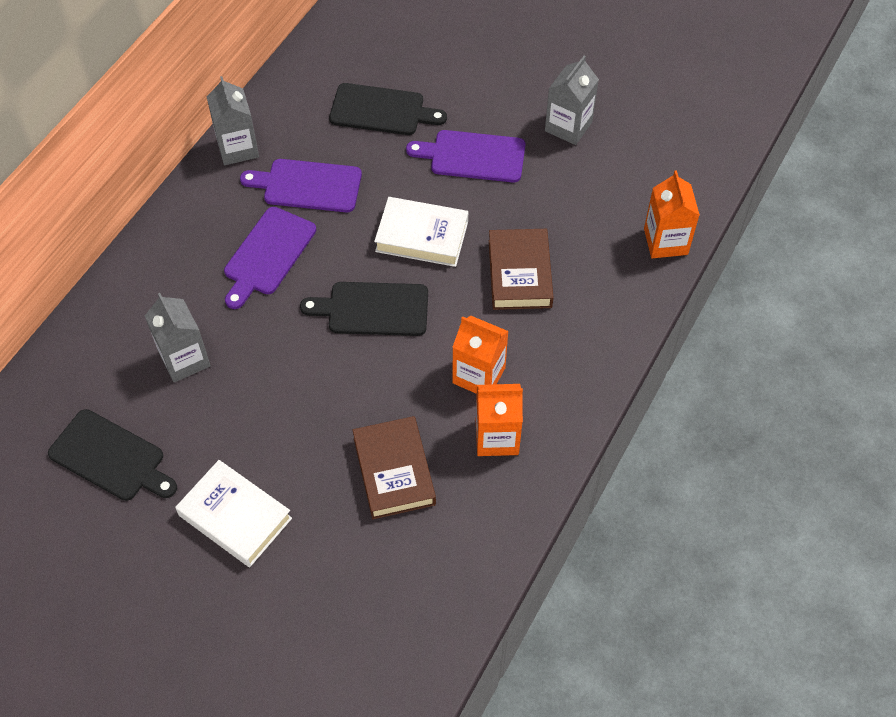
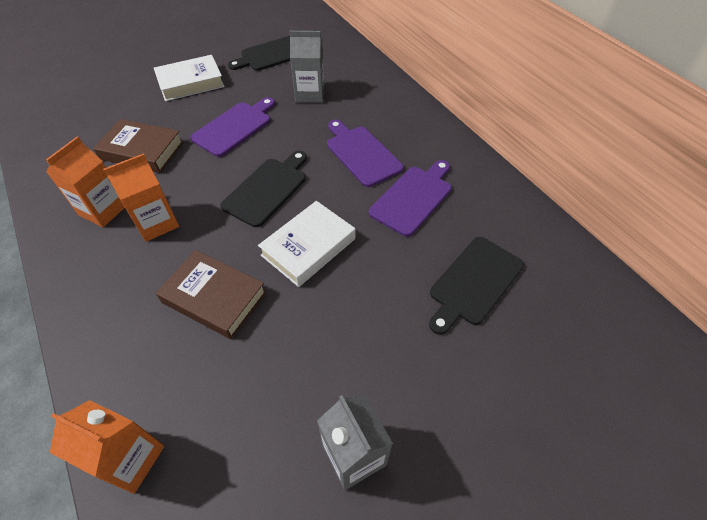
camera: 120 degrees right, 5 degrees down
grey carton [207,76,259,165] -> none
purple cutting board [406,130,525,183] -> purple cutting board moved to [190,97,275,157]

